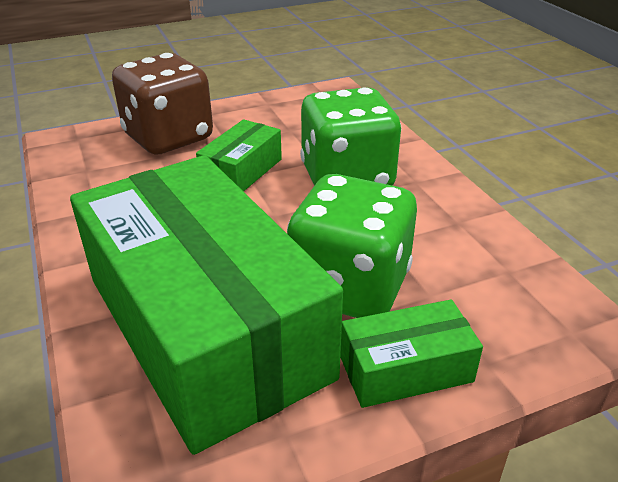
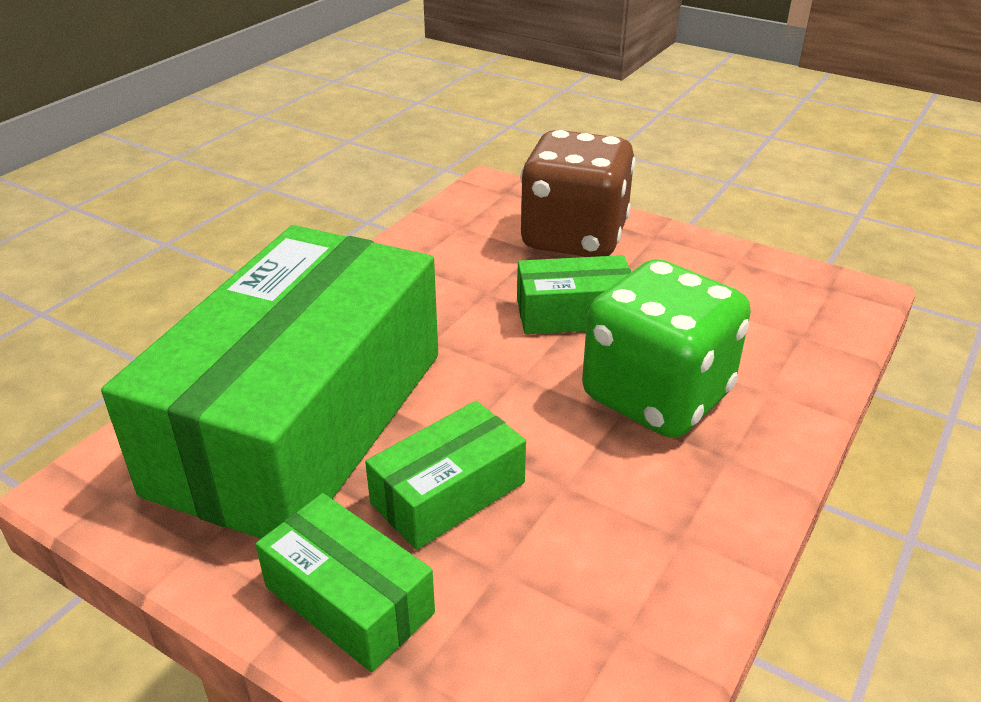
camera: 55 degrees right, 0 degrees up
green dice [287,174,417,318] -> green box [365,401,526,550]

